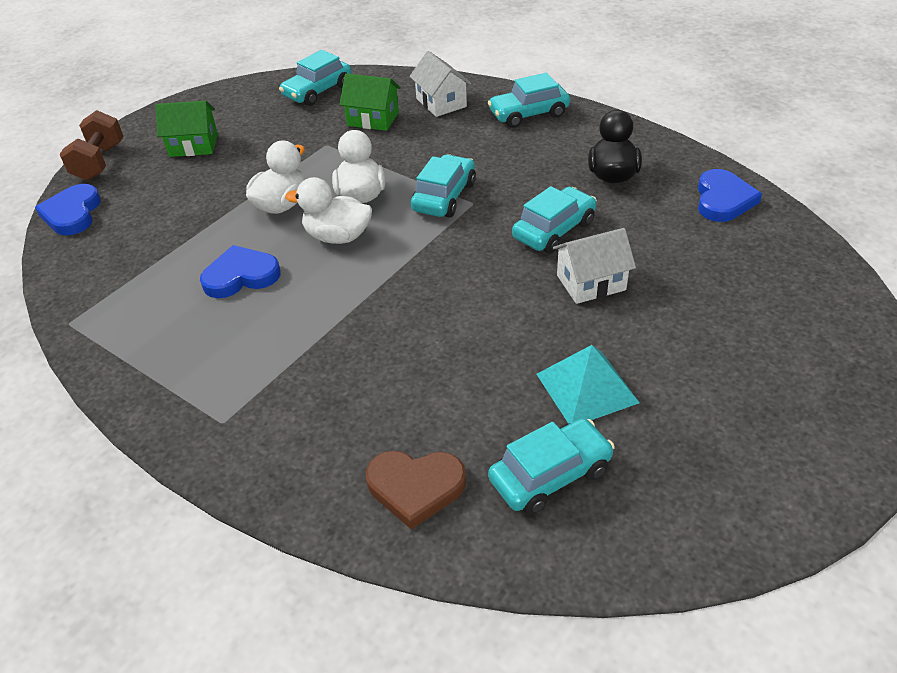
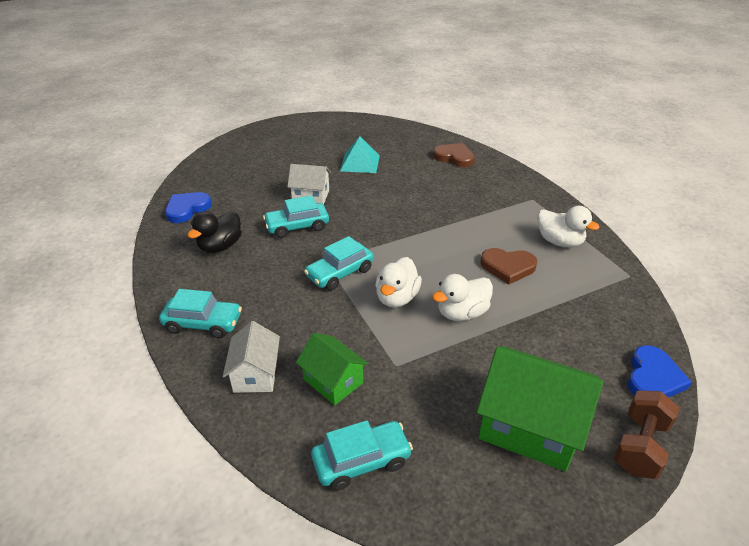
camera: 155 degrees left, 5 degrees down
green house [155,101,218,157] -> green house [477,346,603,471], size x1.72
blue heart [200,245,280,298] -> brown heart [480,248,537,285]
white duck [285,177,372,244] -> white duck moved to [537,206,600,247]
turquoise car [488,418,615,515] -> none

